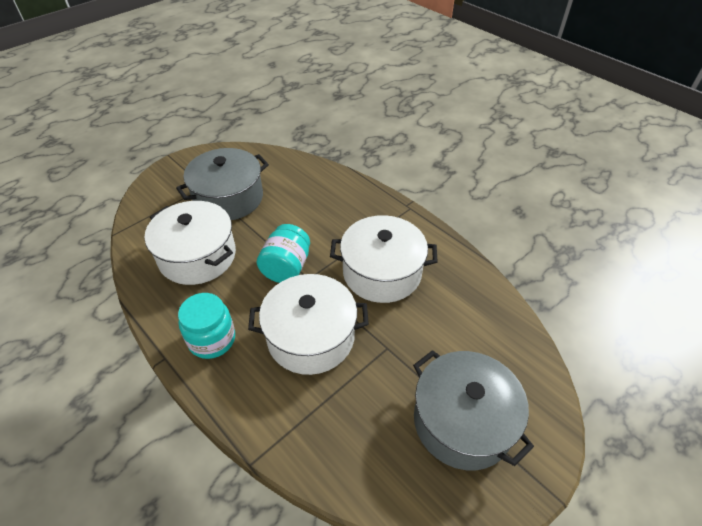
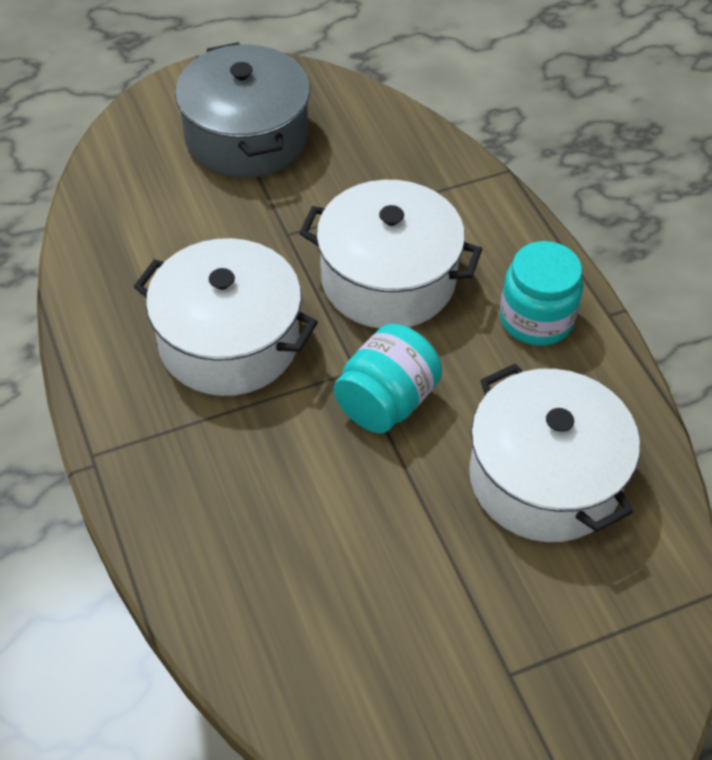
camera: 160 degrees left, 5 degrees up
grey pot [176,148,269,220] -> none

